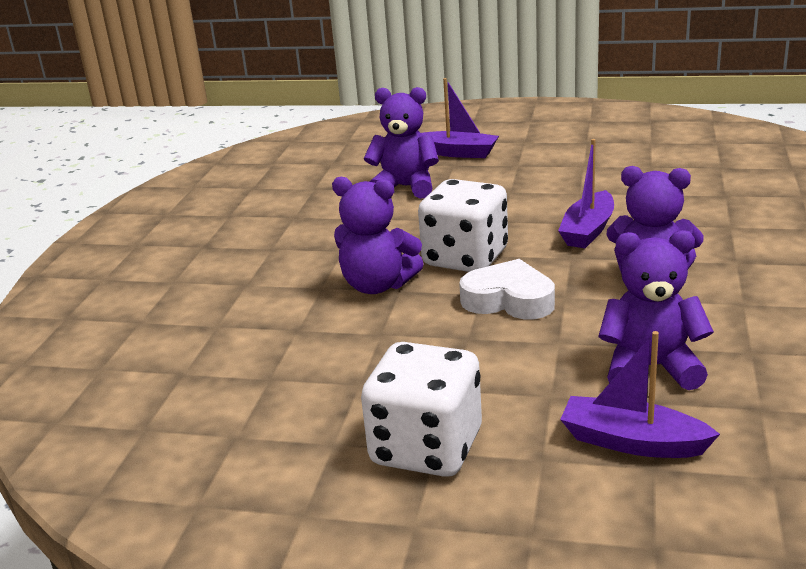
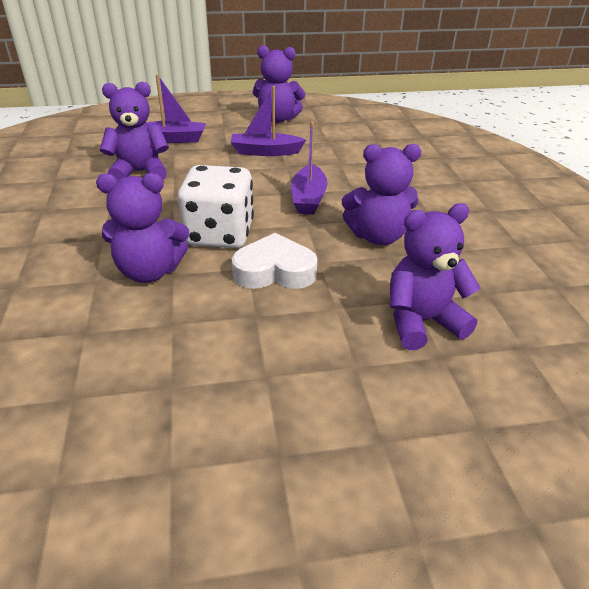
camera: 25 degrees left, 10 degrees up
white dice [361,342,482,477] -> none
purple boat [560,331,720,458] -> purple boat moved to [231,86,306,156]
none -> purple teddy bear [253,45,305,123]

